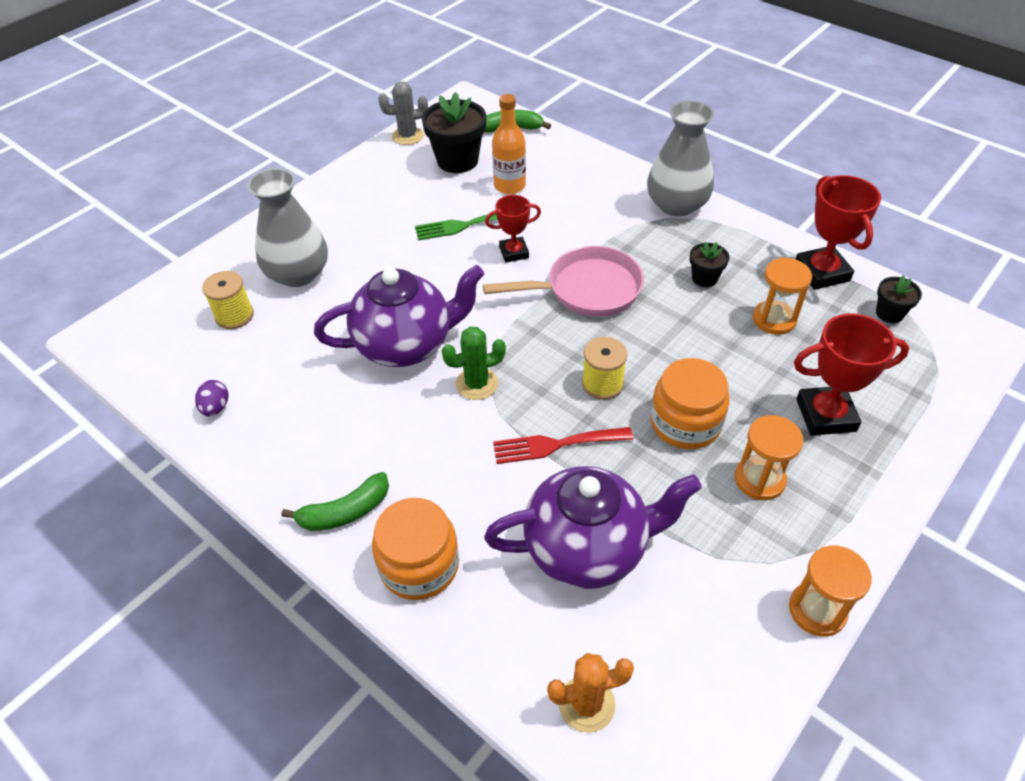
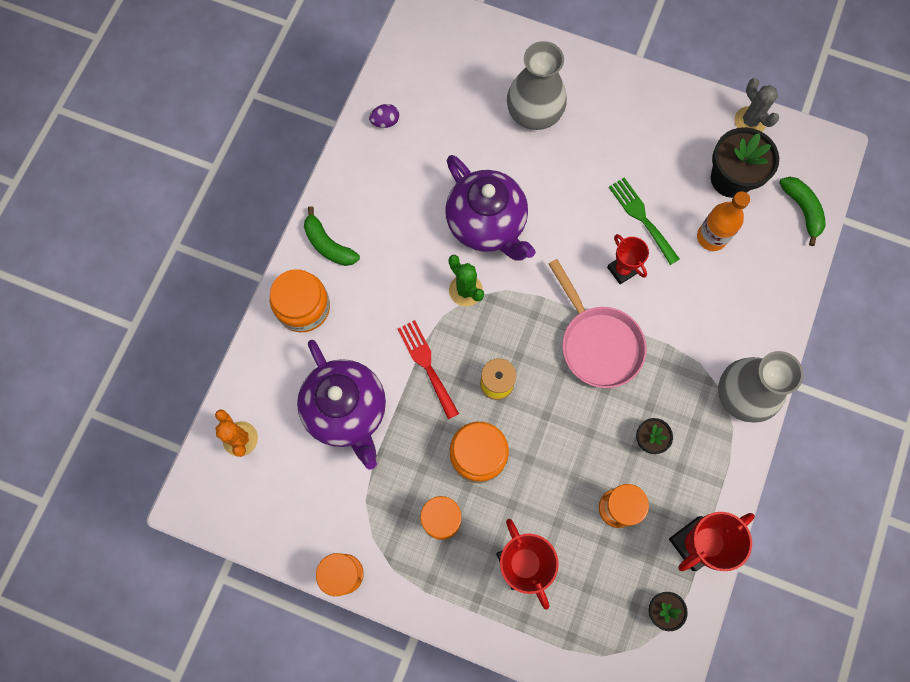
camera: 70 degrees right, 25 degrees up
yellow spool [202,271,254,329] -> none

